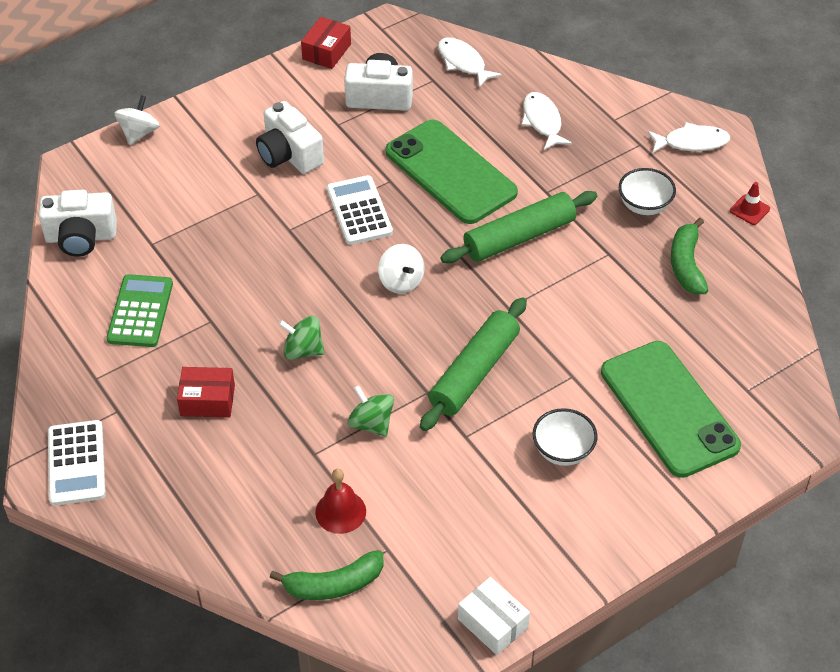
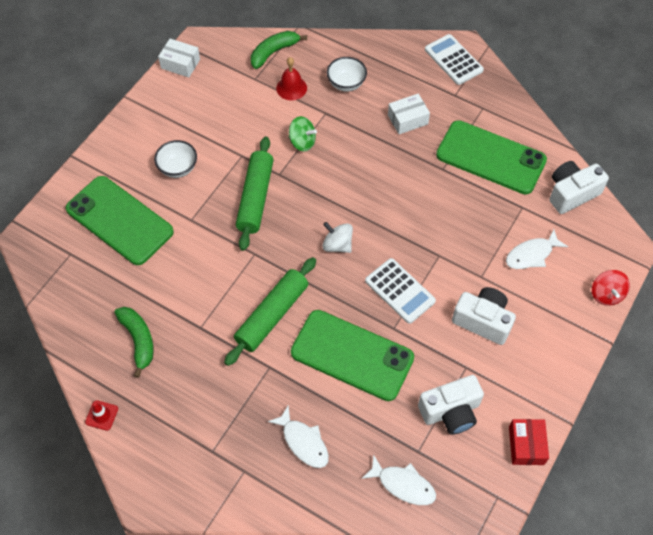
camera: 155 degrees right, 10 degrees up
green calculator [106,274,173,347] -> green phone [436,120,547,194]
white spinning top [114,95,160,145] -> red spinning top [592,270,630,306]
red box [177,367,235,418] -> white box [388,94,430,134]
green spinning top [278,316,325,360] -> none
white bowl [619,168,676,215] -> white bowl moved to [327,57,367,92]
white fish [647,122,730,153] -> white fish moved to [506,229,568,269]

